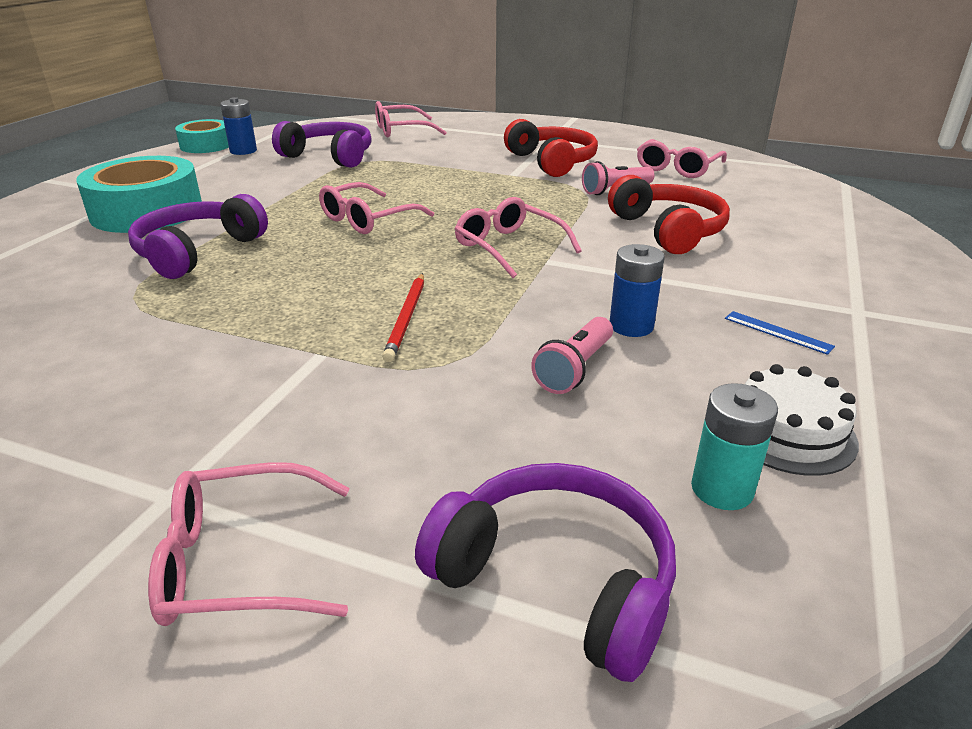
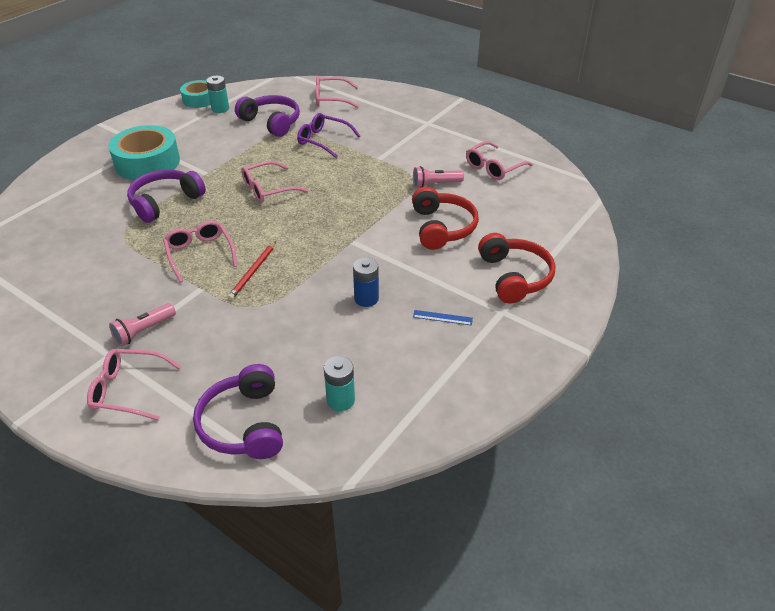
camera: 15 degrees right, 10 degrees up
blue battery [220,97,257,155] -> turquoise battery [206,76,229,113]
purple headphones [415,463,676,682] -> purple headphones turned 150 degrees counterclockwise [193,364,283,459]
pink glasses [455,197,581,278] -> pink glasses moved to [163,221,237,282]
red headphones [504,119,598,177] -> red headphones moved to [478,233,555,304]
pink flashlight [531,317,613,394] -> pink flashlight moved to [109,303,176,346]
blue ruler [725,311,835,355] -> blue ruler turned 45 degrees counterclockwise [413,310,473,325]
white cake [745,364,859,476] -> none
none -> purple glasses [297,113,360,158]

